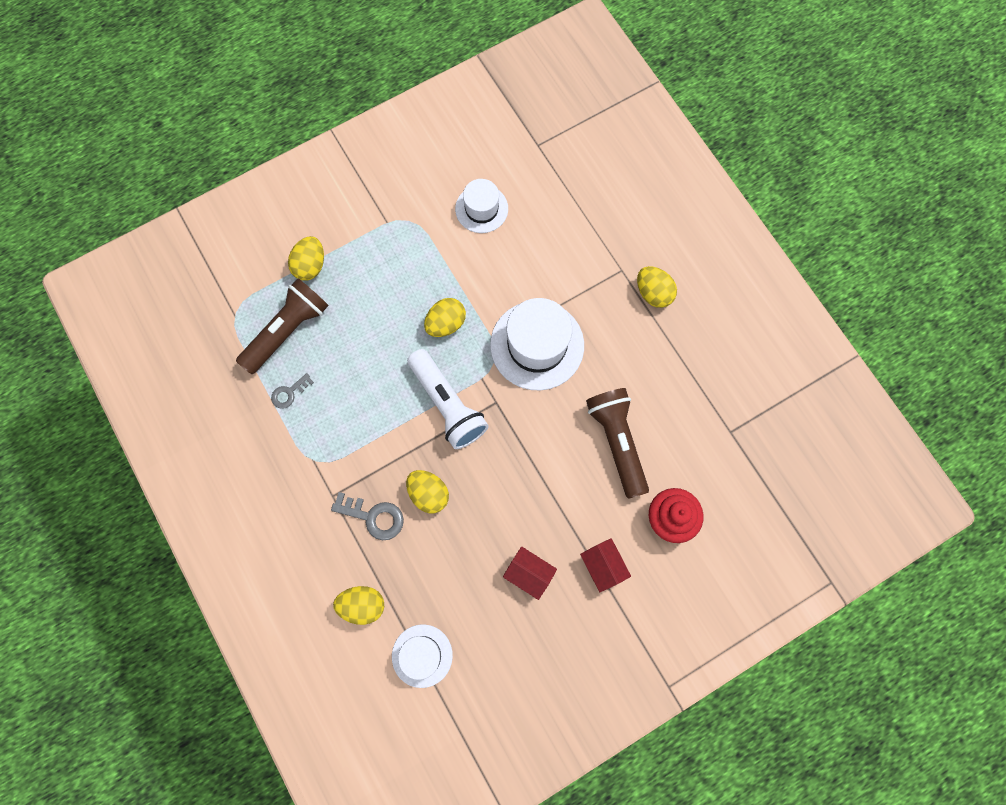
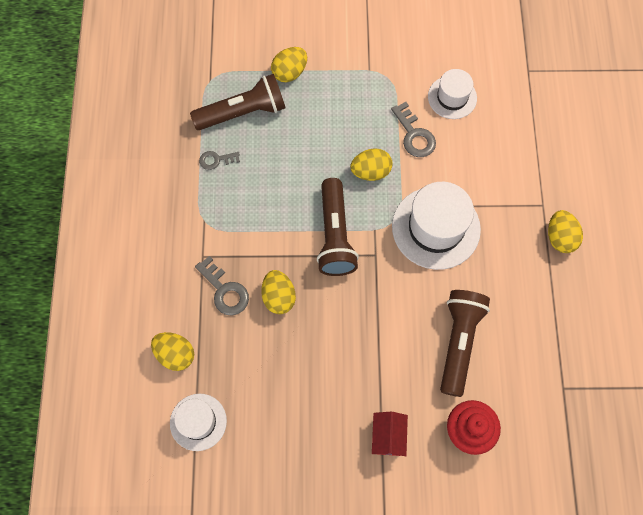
camera: 30 degrees right, 5 degrees down
white flashlight [407,349,489,449] -> brown flashlight [317,178,359,276]
red house [503,547,557,600] -> none
none -> grey key [391,102,436,157]

